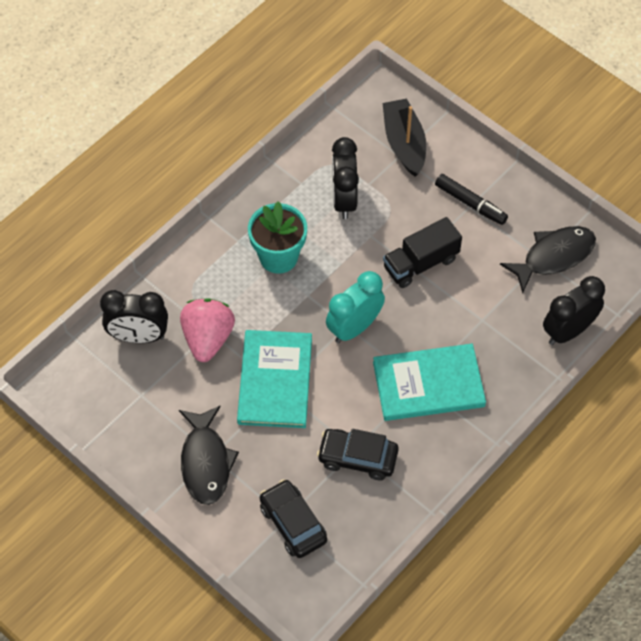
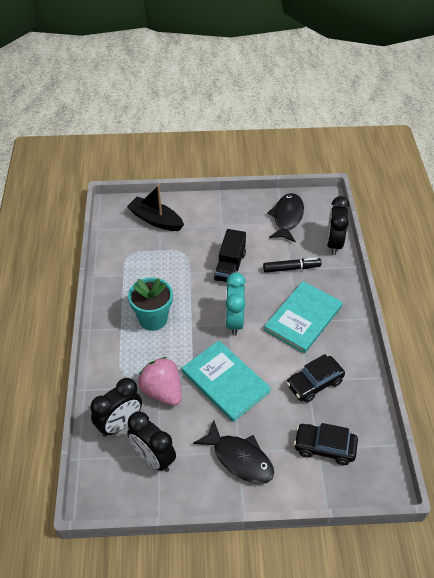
camera: 45 degrees left, 10 degrees down
black clock [332,137,359,219] -> black clock moved to [127,411,176,472]
black marker [435,174,508,225] -> black marker moved to [263,257,321,273]

